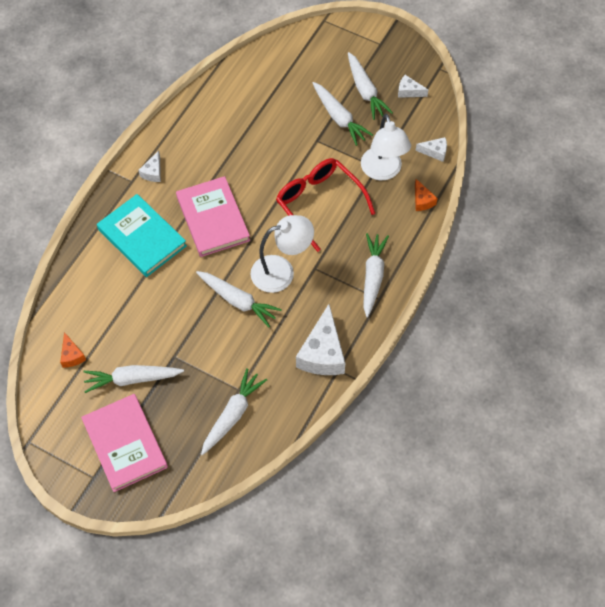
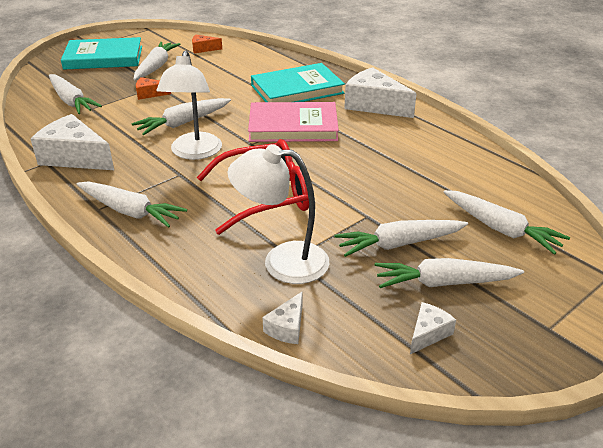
camera: 110 degrees right, 25 degrees down
pink book [81,394,168,492] -> turquoise book [61,37,142,70]
white cheese [138,150,161,182] -> white cheese [344,67,417,118], size x2.02
orange cheese [415,179,438,211] -> orange cheese moved to [136,77,171,100]
none -> white carrot [444,190,570,255]

